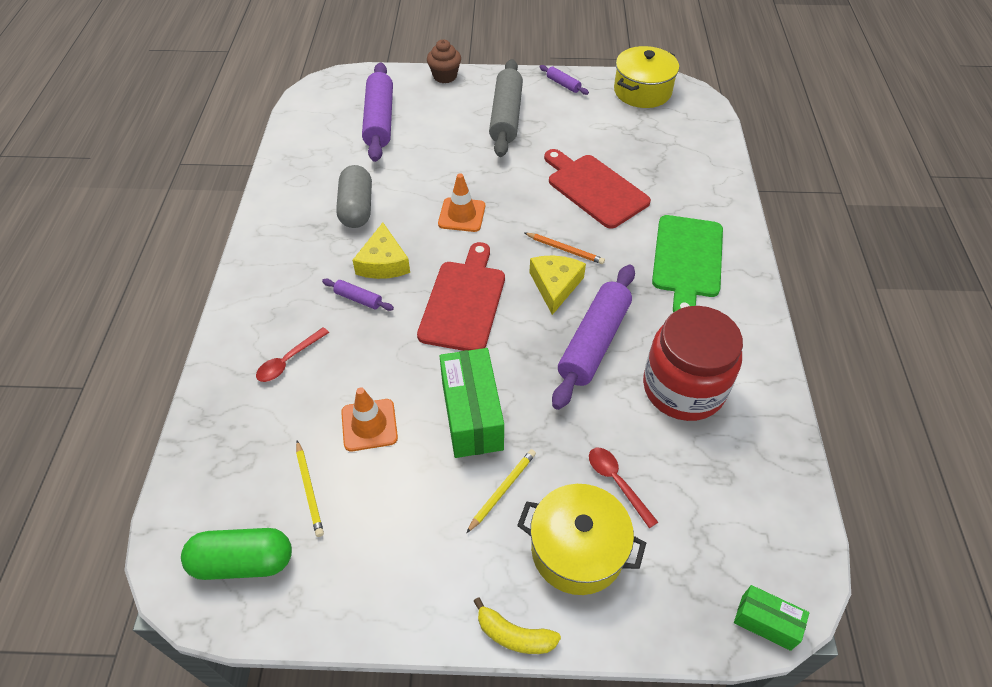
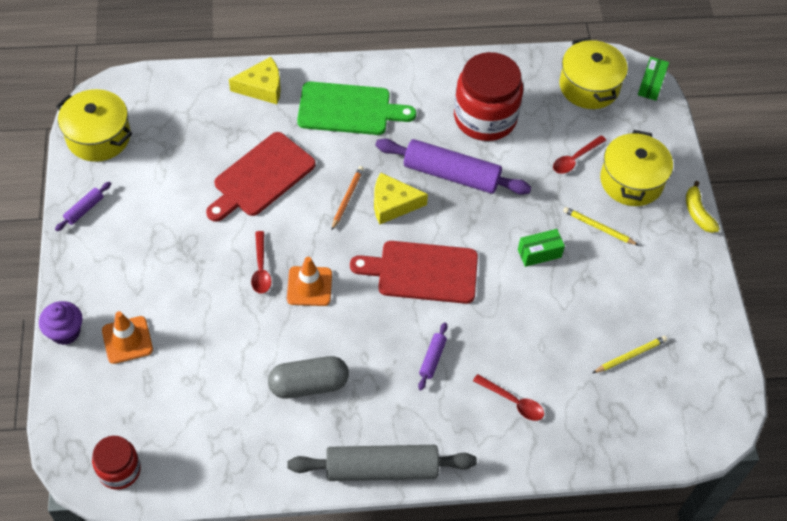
camera: 100 degrees left, 5 degrees up
green capsule [181,528,292,580] -> none
orange traffic cone [341,387,398,451] -> orange traffic cone moved to [102,311,153,364]
yellow cheese [352,223,410,279] -> yellow cheese moved to [229,57,281,104]
purple rolling pin [362,63,393,162] -> none
brown cupcake [427,39,461,83] -> purple cupcake [39,301,82,345]
green box [440,348,504,458] -> green box [518,229,565,267], size x0.55
yellow banana [473,597,561,654] -> yellow banana turned 150 degrees clockwise [686,181,720,233]
grey rolling pin [489,59,523,157] -> grey rolling pin moved to [288,445,477,481]
none -> red jar [92,436,141,490]
none -> red spoon [251,231,271,294]
none -> yellow pot [559,38,628,109]

